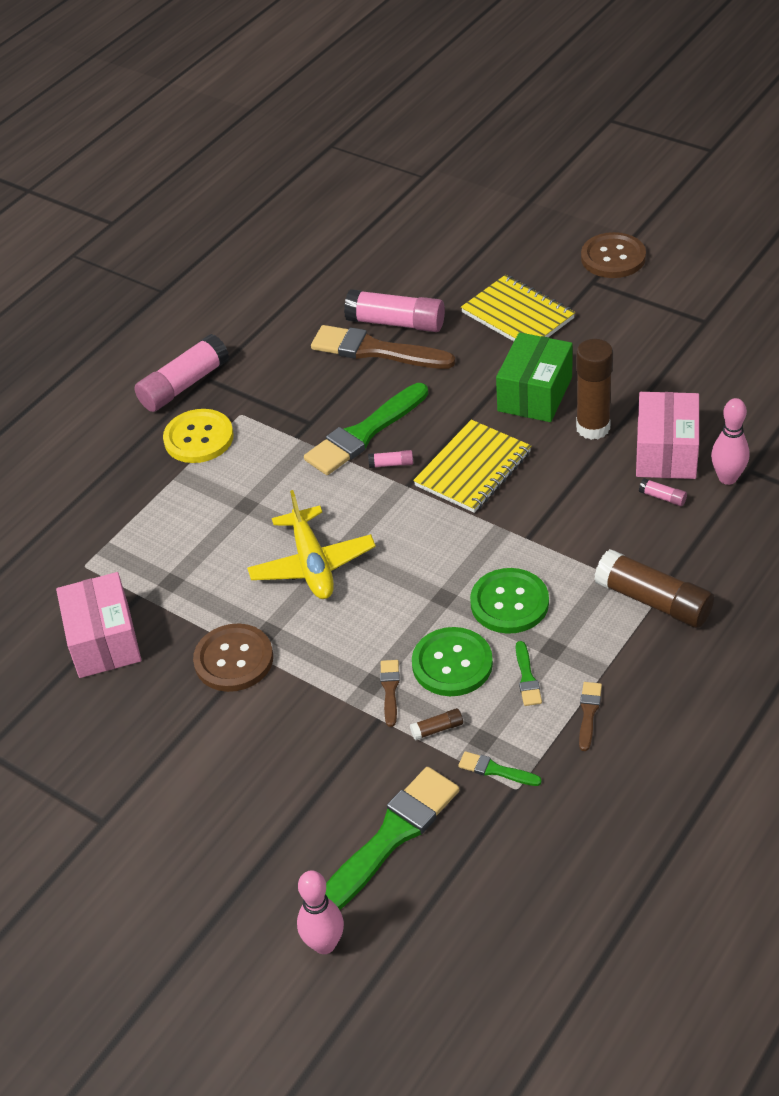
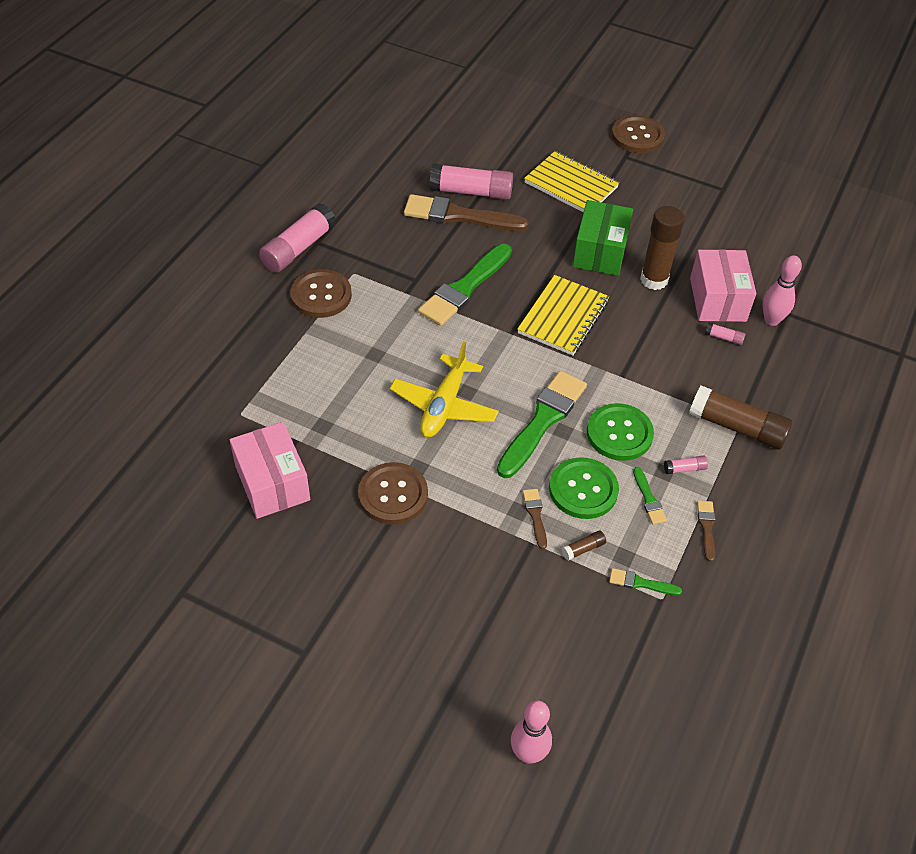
camera: 15 degrees left, 5 degrees up
yellow button [163,409,234,463] -> brown button [290,269,352,318]
yellow plane [247,490,376,599] -> yellow plane turned 45 degrees clockwise [390,342,499,437]
green brush [325,767,459,910] -> green brush moved to [497,371,587,478]
pink glue stick [368,450,413,468] -> pink glue stick moved to [664,456,708,474]

